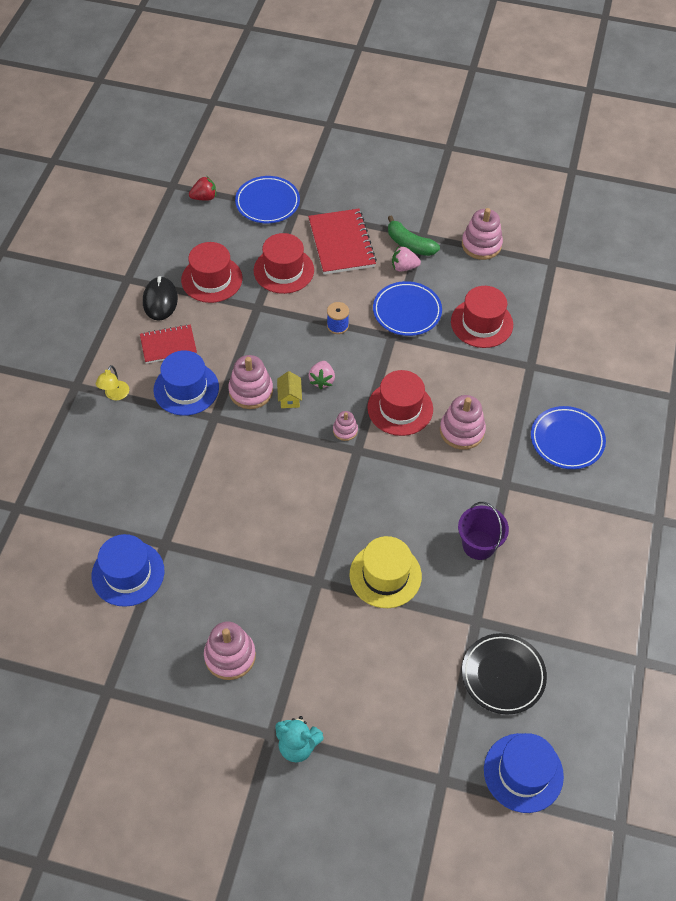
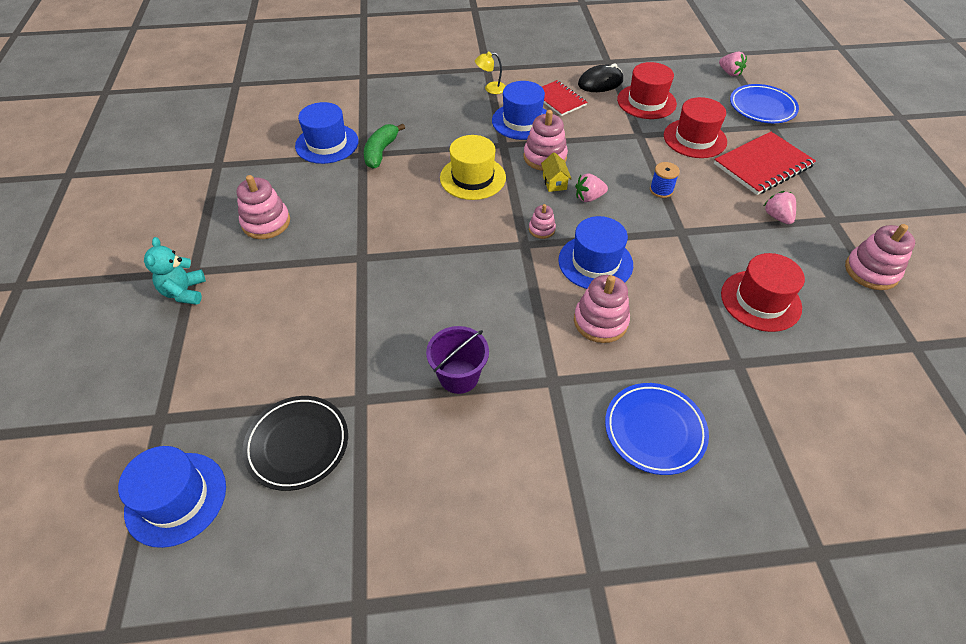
camera: 70 degrees right, 5 degrees down
red strawberry [189,176,216,201] -> pink strawberry [719,52,747,76]
yellow house [277,371,302,408] -> yellow house turned 75 degrees counterclockwise [541,152,572,192]
yellow hat [350,536,422,608] -> yellow hat moved to [440,135,506,200]
red hat [367,370,433,436] -> blue hat [558,216,633,289]
blue plate [373,281,442,336] -> none
green banana [388,215,440,256] -> green banana moved to [364,123,405,169]

